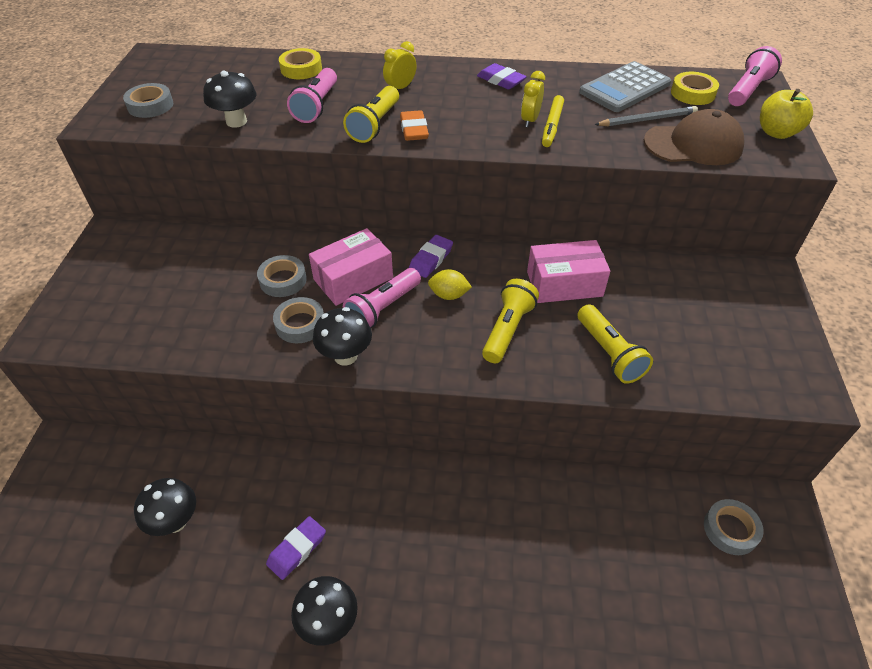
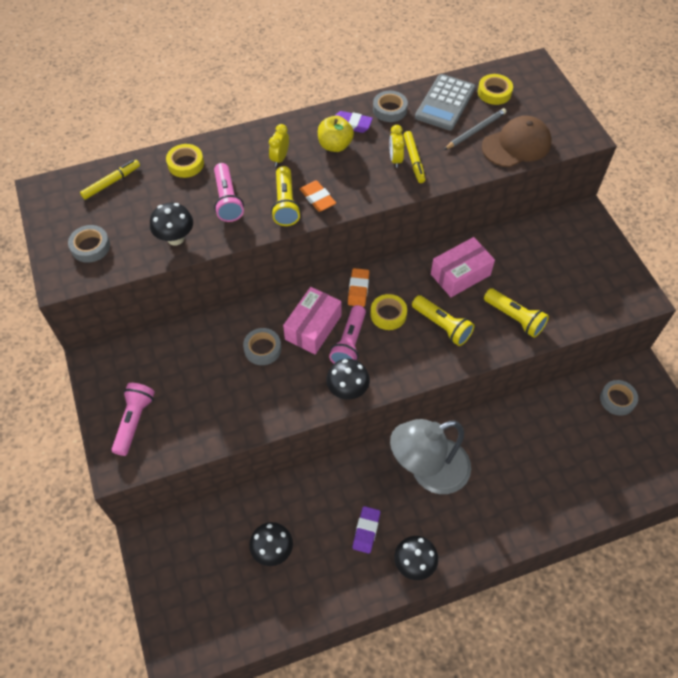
camera: 25 degrees left, 10 degrees up
grey tape [273,297,324,343] -> grey tape moved to [373,91,408,122]
purple eraser [409,235,453,278] -> orange eraser [348,268,370,307]
yellow lemon [428,269,472,300] -> yellow tape [370,294,407,330]
yellow flashlight [482,279,539,363] -> yellow flashlight turned 135 degrees clockwise [412,295,474,346]
pink flashlight [728,46,782,106] -> pink flashlight moved to [112,383,155,456]
yellow apple [760,89,813,139] -> yellow apple moved to [318,116,354,152]
none -> yellow marker [80,160,140,200]
none -> grey lamp [390,419,471,494]

